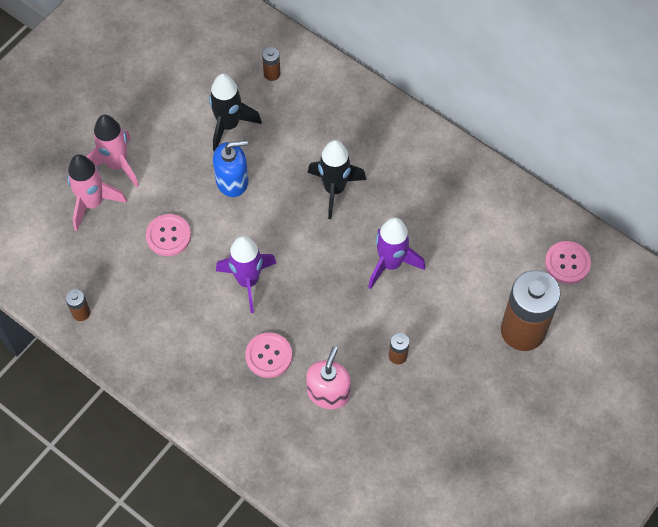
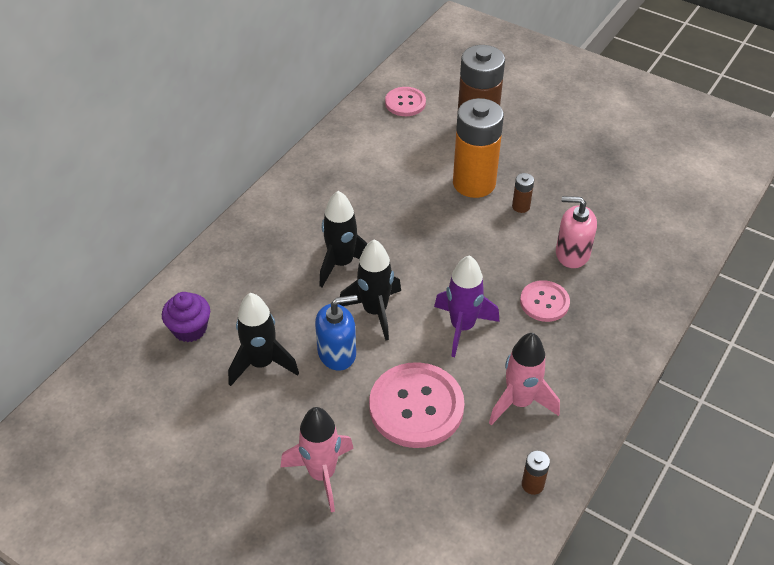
camera: 95 degrees left, 15 degrees down
pink rocket [67,154,127,231] -> pink rocket moved to [489,333,560,425]
pink button [146,214,191,256] -> pink button [369,362,465,448], size x1.77
blue soap dispenser [213,140,248,197] -> blue soap dispenser turned 90 degrees clockwise [315,295,358,371]
brown battery [262,47,280,81] -> purple cupcake [162,292,210,342]
purple rocket [368,217,425,289] -> none
none -> black rocket [339,239,401,341]
none -> orange battery [453,98,504,198]

